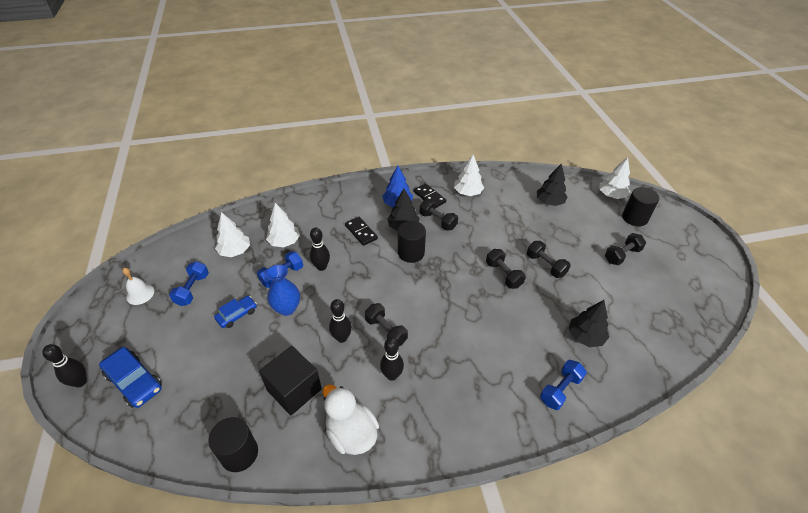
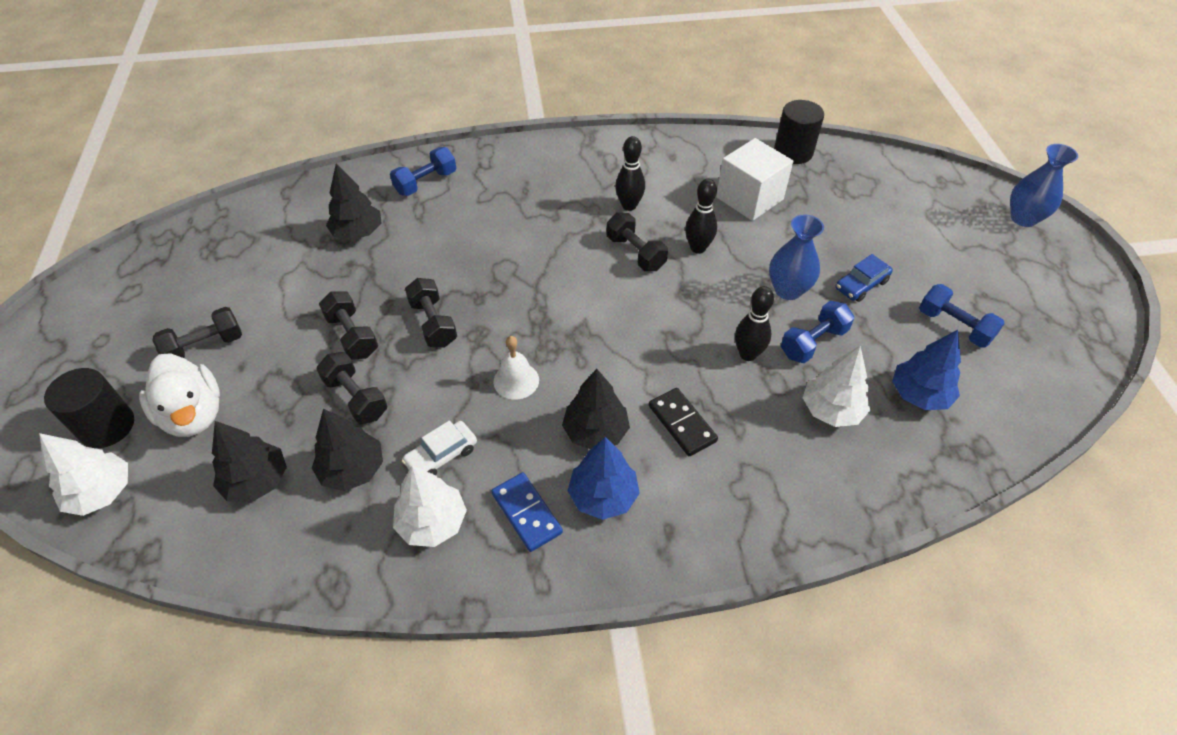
camera: 175 degrees left, 5 degrees up
black bowling pin [42,344,87,388] -> blue vase [1010,144,1078,227]
blue car [99,347,162,408] -> none
white bell [122,268,154,305] -> white bell moved to [493,336,539,400]
blue dumbbell [169,261,209,306] -> blue dumbbell turned 60 degrees counterclockwise [919,284,1005,348]
white tree [215,212,250,257] -> blue tree [892,330,961,410]
black cube [259,346,322,415] -> white cube [716,138,793,221]
white duck [323,384,379,455] -> white duck moved to [139,353,220,437]
black cylinder [398,221,426,263] -> none
black domino [414,183,446,208] -> blue domino [491,473,563,552]
black dumbbell [420,199,458,231] -> black dumbbell moved to [317,352,387,424]
none -> black tree [312,409,383,491]
none -> white car [402,420,477,475]

